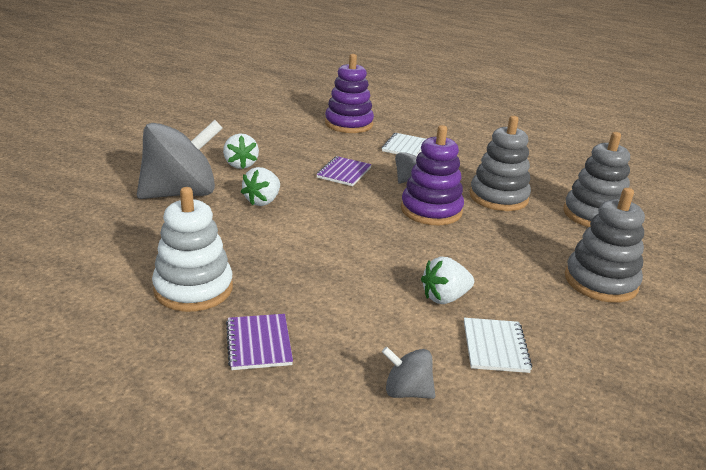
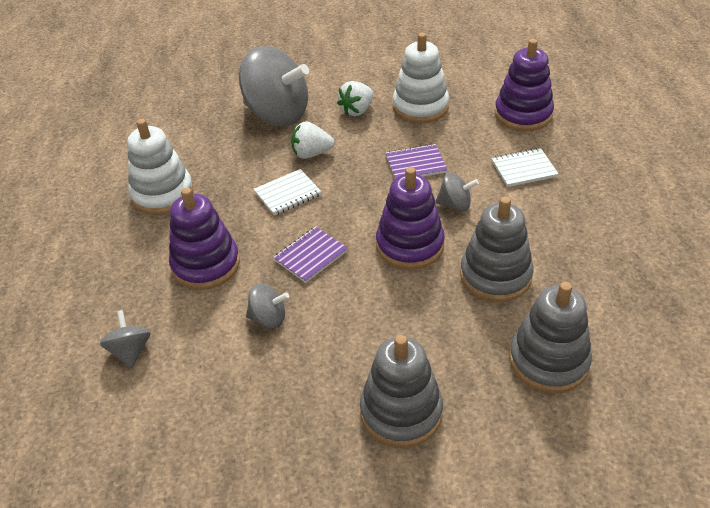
camera: 60 degrees right, 15 degrees up
purple notebook [226,314,293,370] -> purple notebook moved to [273,227,348,283]
white strawberry [421,256,474,304] -> grey spinning top [246,284,289,328]
white notebook [464,318,532,373] -> white notebook moved to [254,169,322,216]
none -> purple stacking toy [169,188,240,290]
none -> white stacking toy [393,33,449,123]

